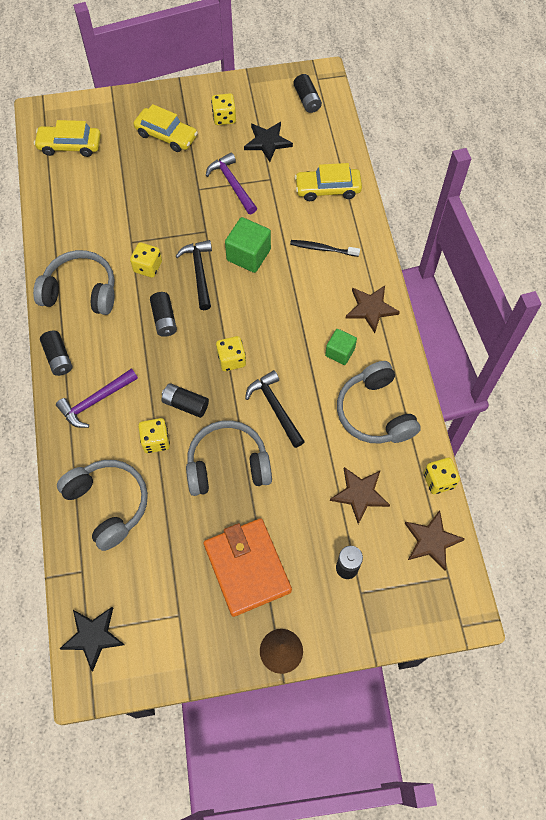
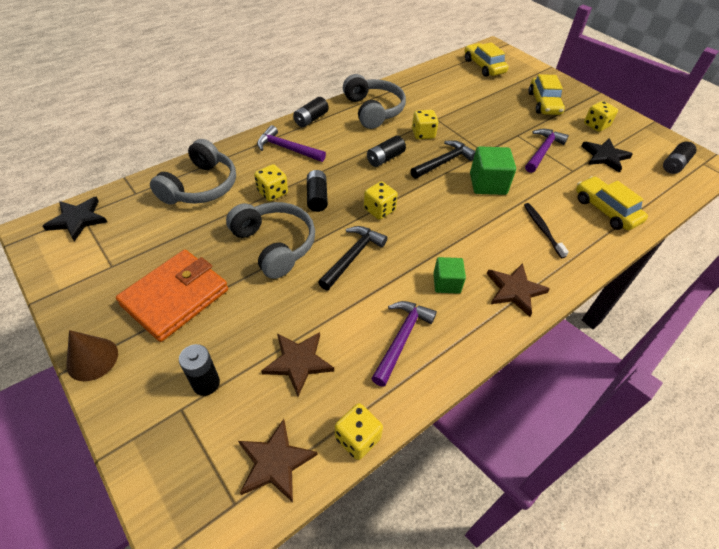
camera: 60 degrees right, 15 degrees down
grey headphones [337,361,421,444] -> purple hammer [371,301,437,387]

